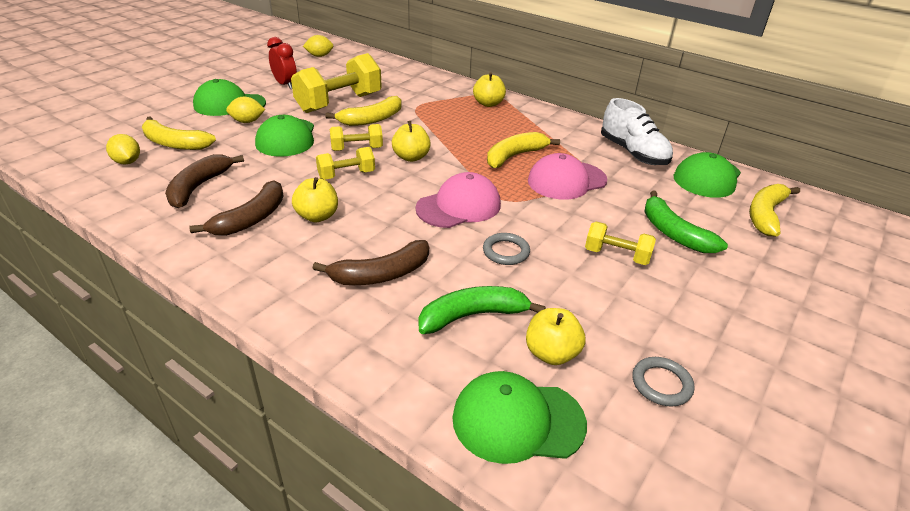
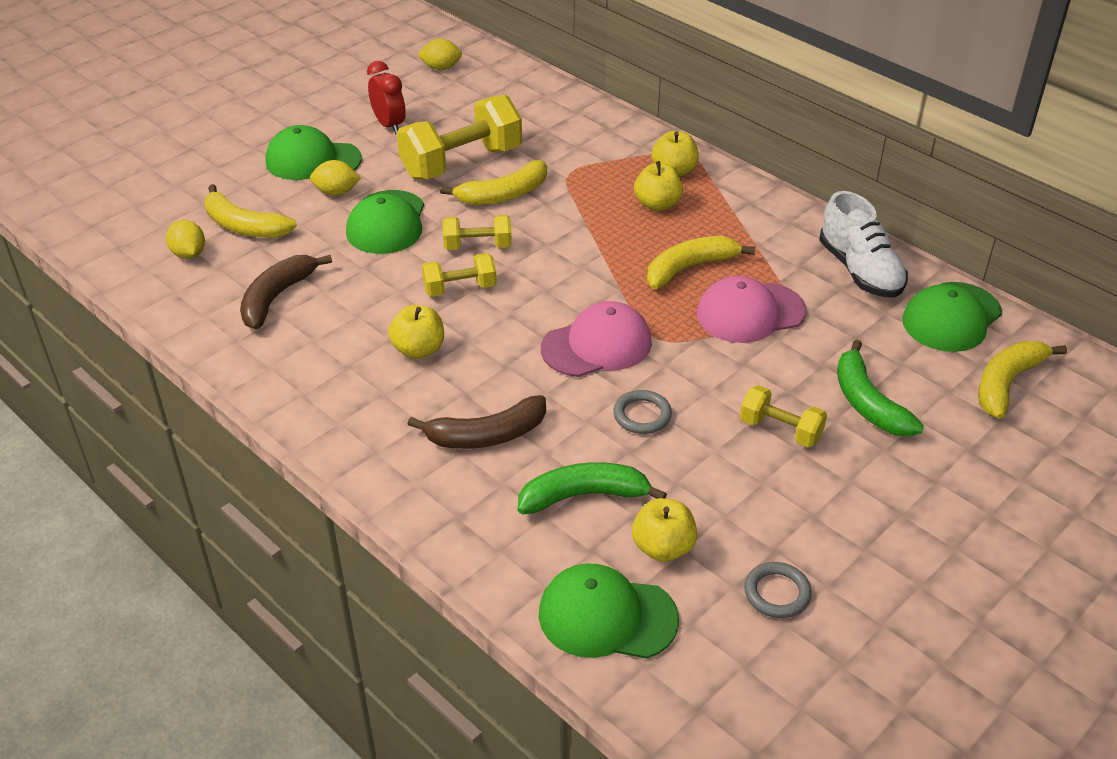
camera: 10 degrees right, 5 degrees up
brown banana [189,181,284,236] -> none
yellow apple [392,121,431,162] -> yellow apple moved to [634,161,683,211]

